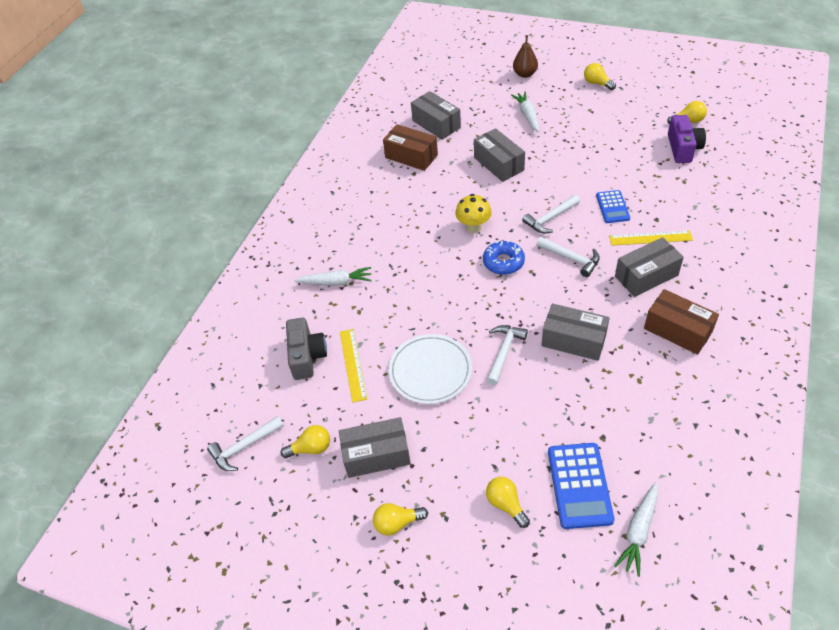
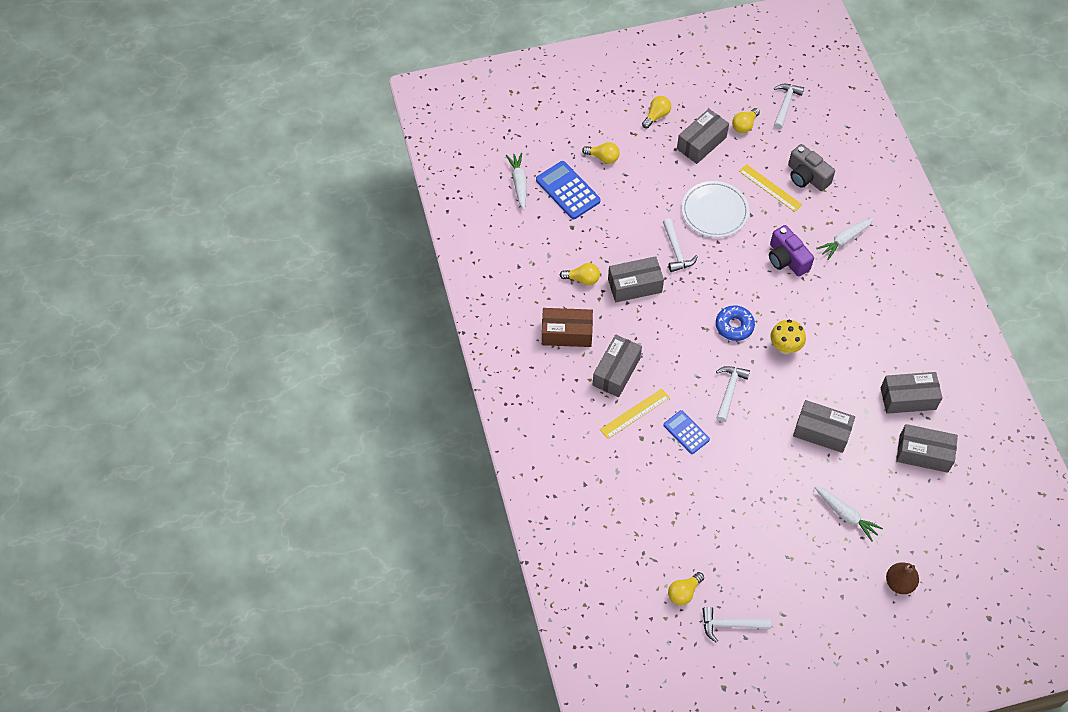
camera: 140 degrees right, 10 degrees up
brown box [383,124,438,171] -> grey box [881,372,942,414]
white hammer [537,237,600,277] -> white hammer moved to [702,607,771,643]
yellow light bulb [584,63,616,90] -> yellow light bulb moved to [560,263,600,285]
purple camera [668,115,706,163] -> purple camera moved to [769,225,814,276]

